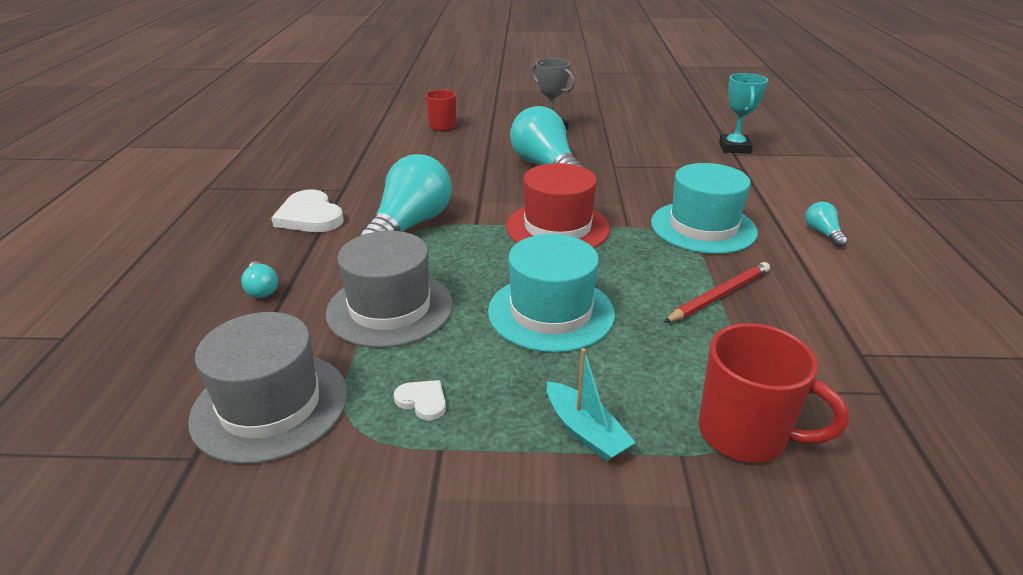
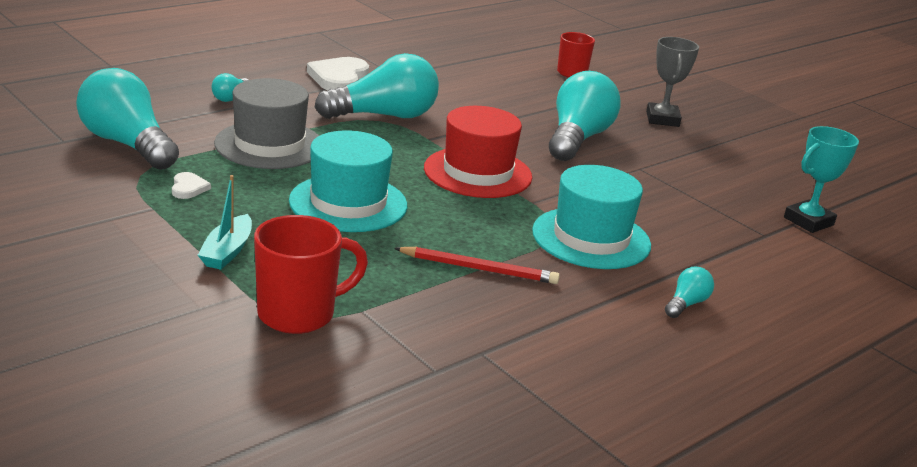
camera: 45 degrees right, 5 degrees down
grey hat [188,312,347,464] -> turquoise light bulb [76,68,179,170]
red mug [698,323,849,463] -> red mug turned 105 degrees counterclockwise [254,215,368,334]

